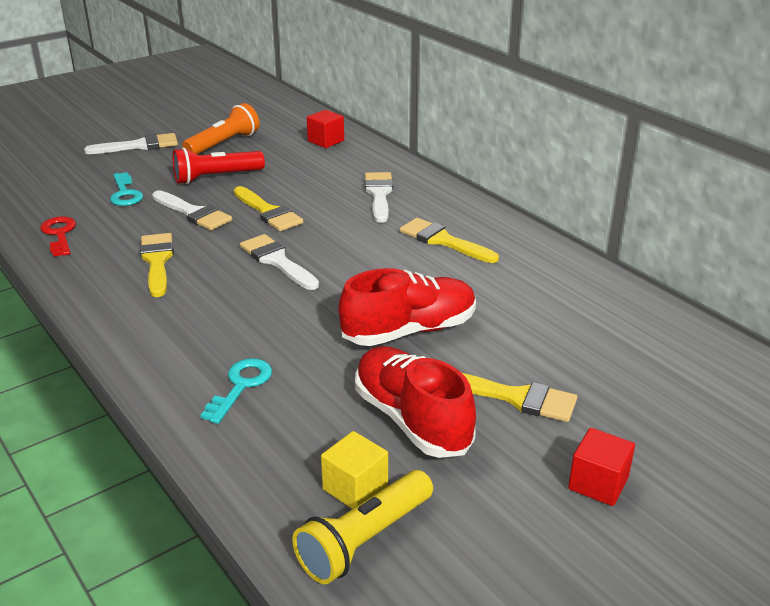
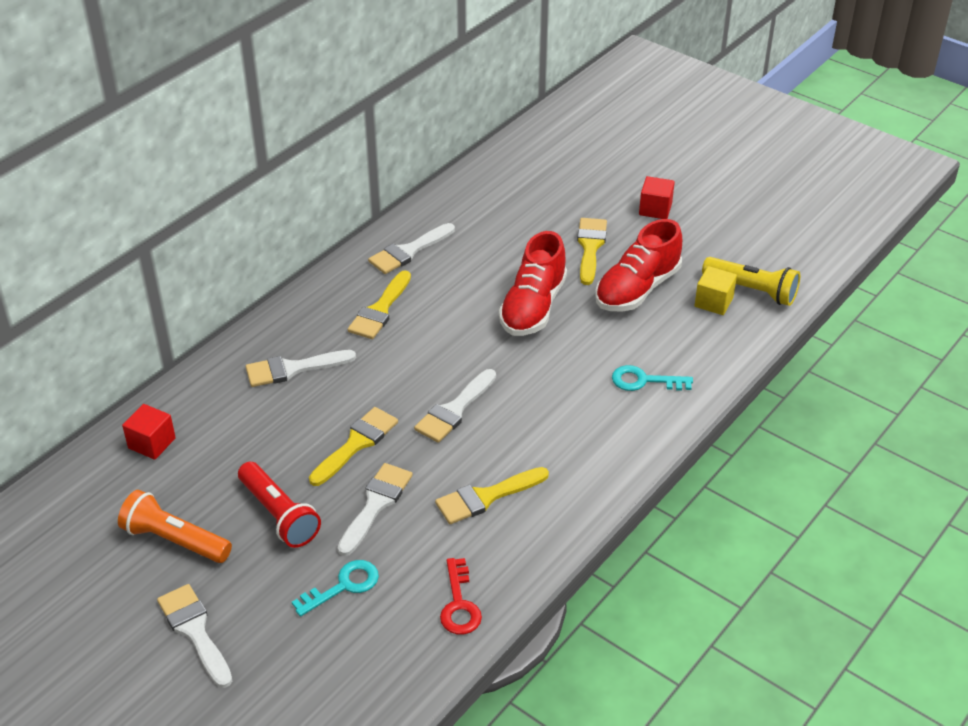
camera: 105 degrees left, 10 degrees up
red key [40,216,76,257] -> red key turned 60 degrees counterclockwise [440,558,482,635]
red shoe [339,268,476,346] -> red shoe turned 120 degrees counterclockwise [499,231,567,336]
none -> white brush [368,223,455,274]

